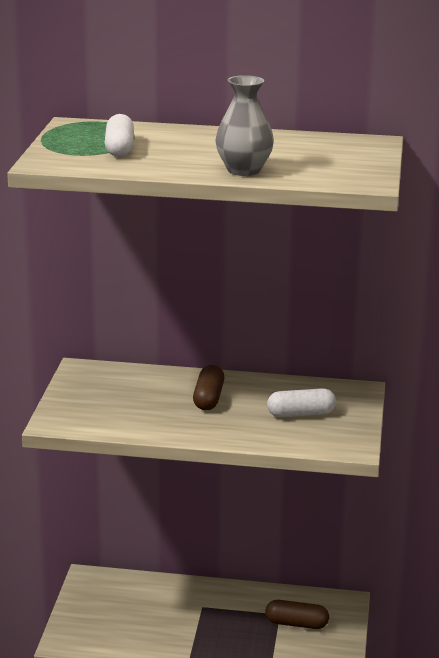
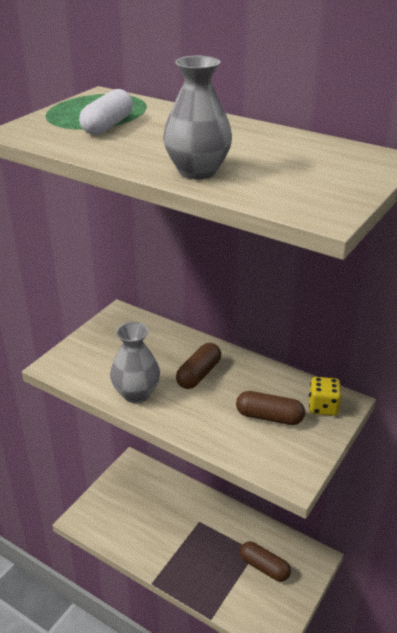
camera: 25 degrees right, 10 degrees up
white capsule [267,388,336,417] -> brown capsule [236,391,305,425]
none -> grey vase [110,322,160,403]
none -> yellow dice [309,377,342,416]

